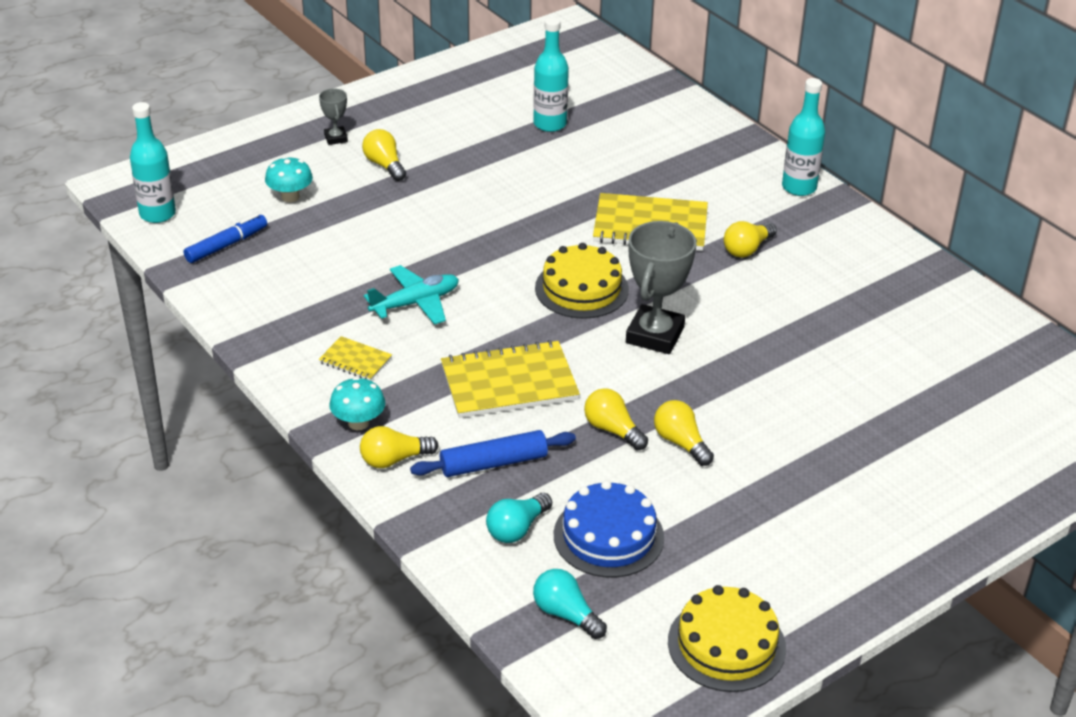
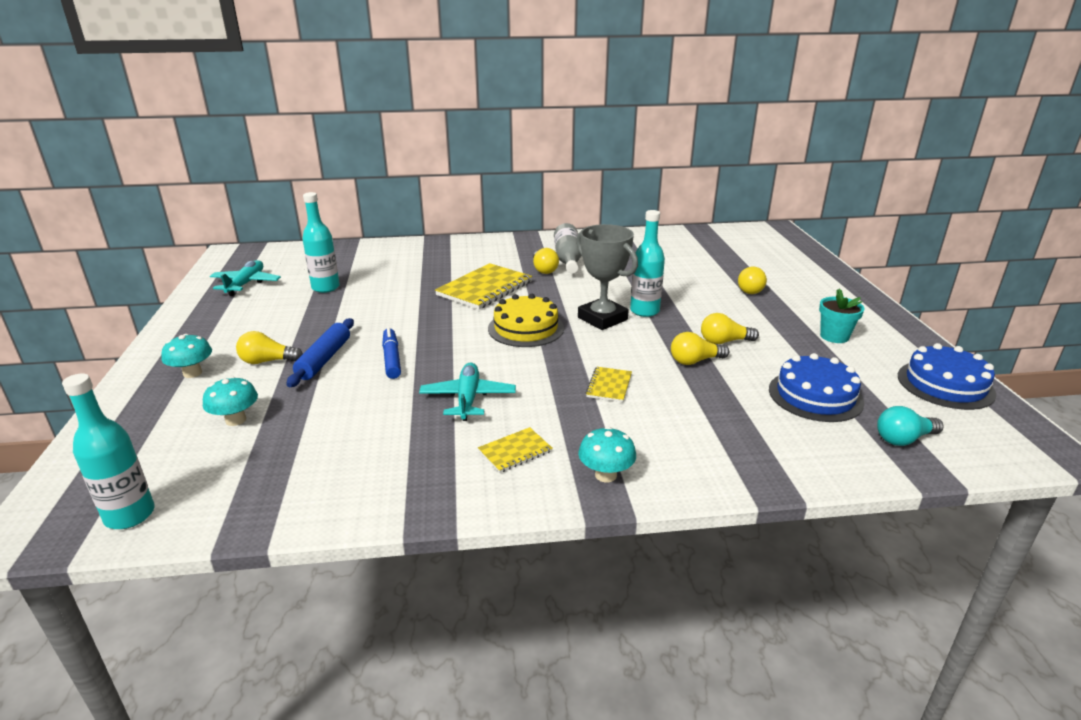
camera: 60 degrees left, 10 degrees down
blue marker [184,214,267,263] -> blue marker moved to [382,327,401,379]
grey trophy [319,88,348,145] -> turquoise mushroom [161,334,212,378]
yellow light bulb [360,426,439,468] -> yellow light bulb moved to [738,267,767,294]
blue rolling pin [410,430,576,477] -> blue rolling pin moved to [287,318,354,387]
yellow notebook [441,340,580,418] -> yellow notebook [585,367,632,402], size x0.50
turquoise light bulb [486,493,552,543] -> none
yellow cake [668,585,786,692] -> blue cake [898,343,997,410]
turquoise bottle [782,78,825,196] -> turquoise bottle moved to [630,210,665,317]
none -> turquoise plane [210,260,281,296]
none -> grey bottle [554,223,581,274]
none -> turquoise flower pot [819,288,864,343]

